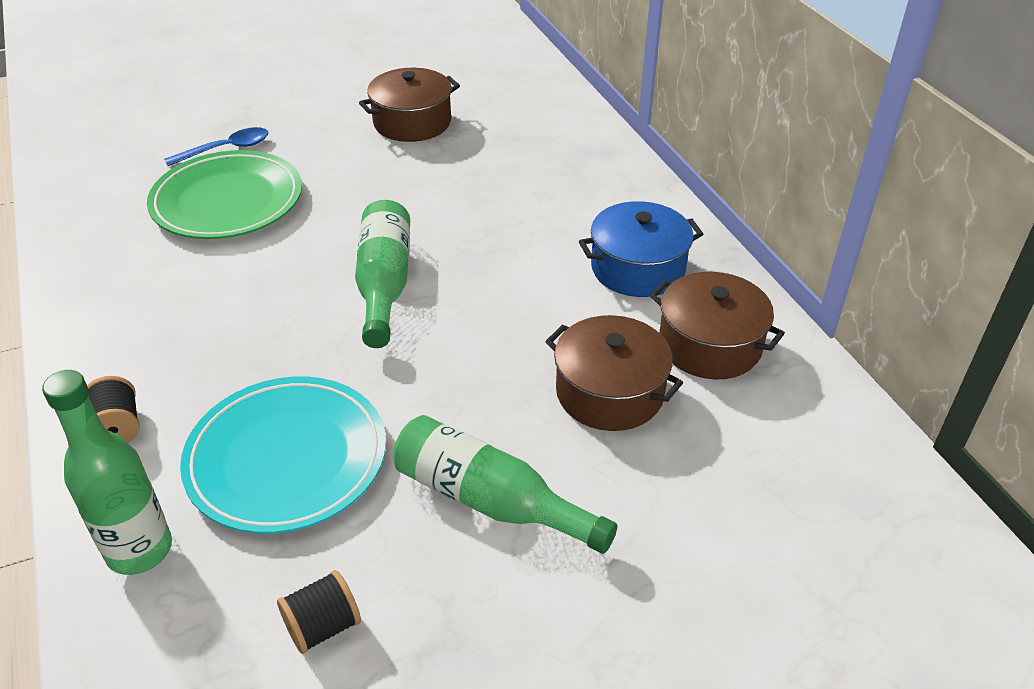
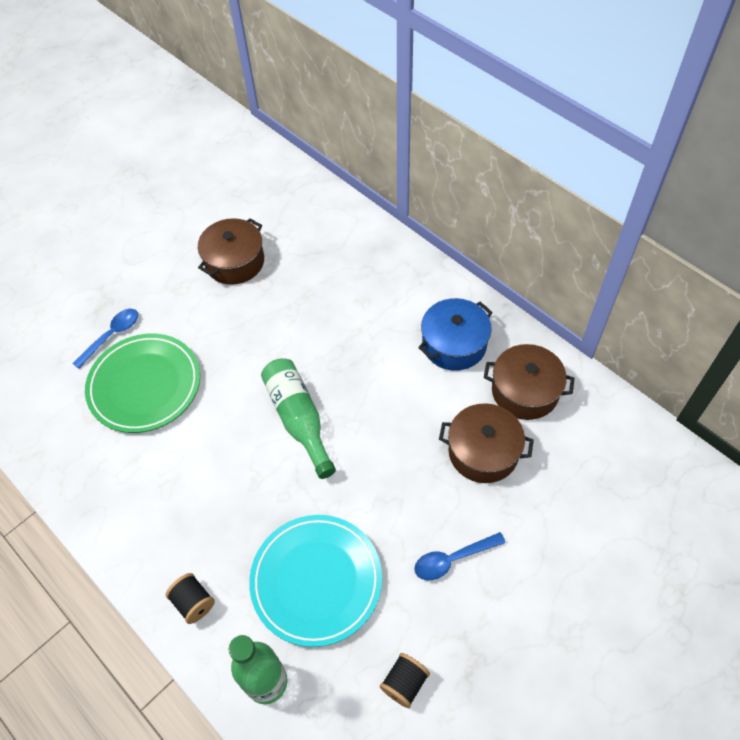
camera: 20 degrees left, 15 degrees up
green bottle [393,415,617,554] -> blue spoon [414,532,506,580]

